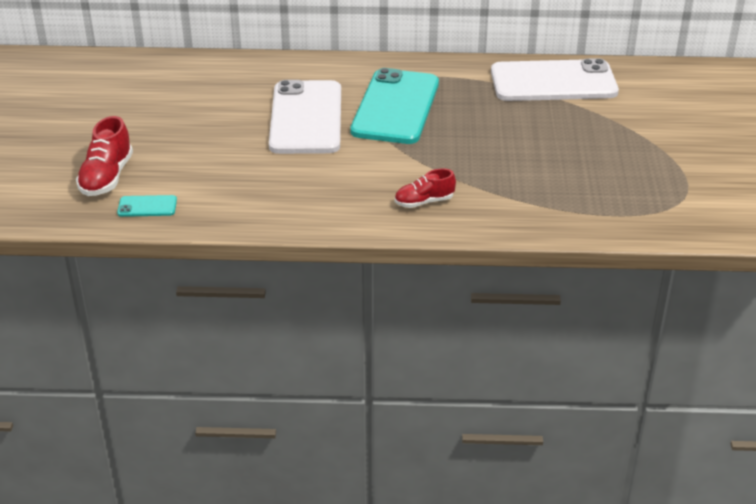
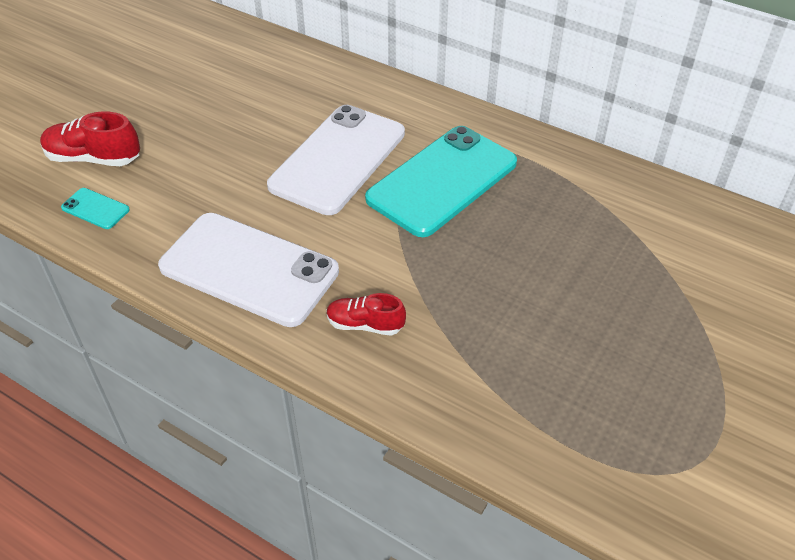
camera: 30 degrees right, 10 degrees up
red shoe [76,116,133,196] -> red shoe turned 60 degrees clockwise [40,111,140,166]
white phone [491,58,619,101] -> white phone moved to [158,213,339,327]

